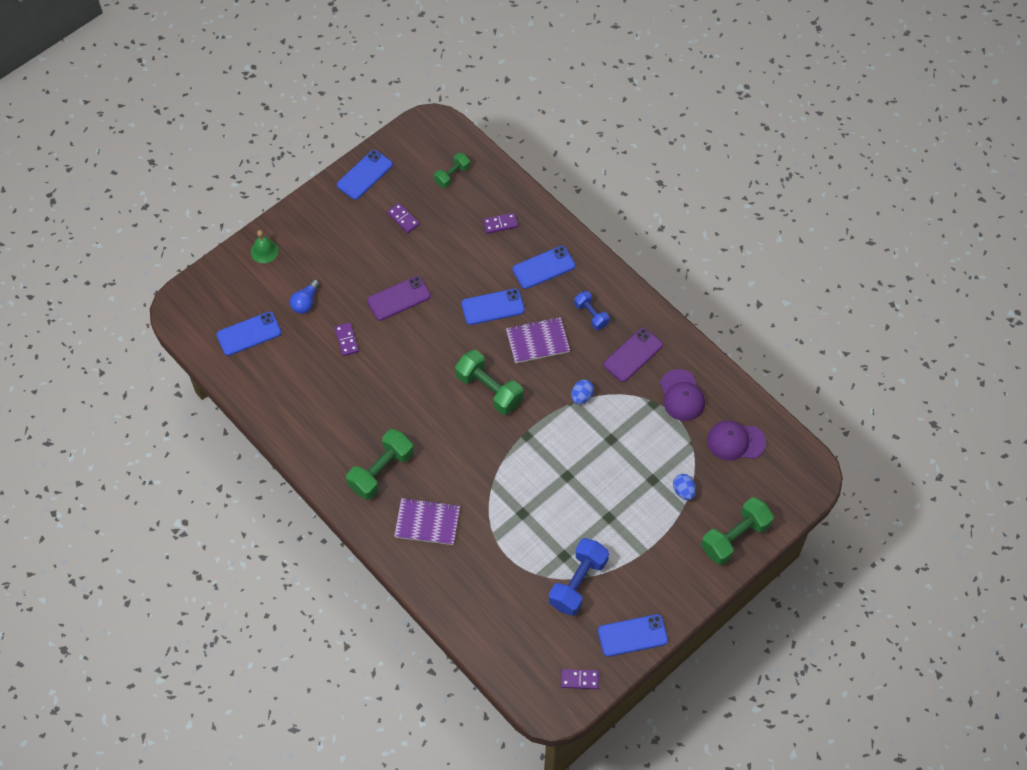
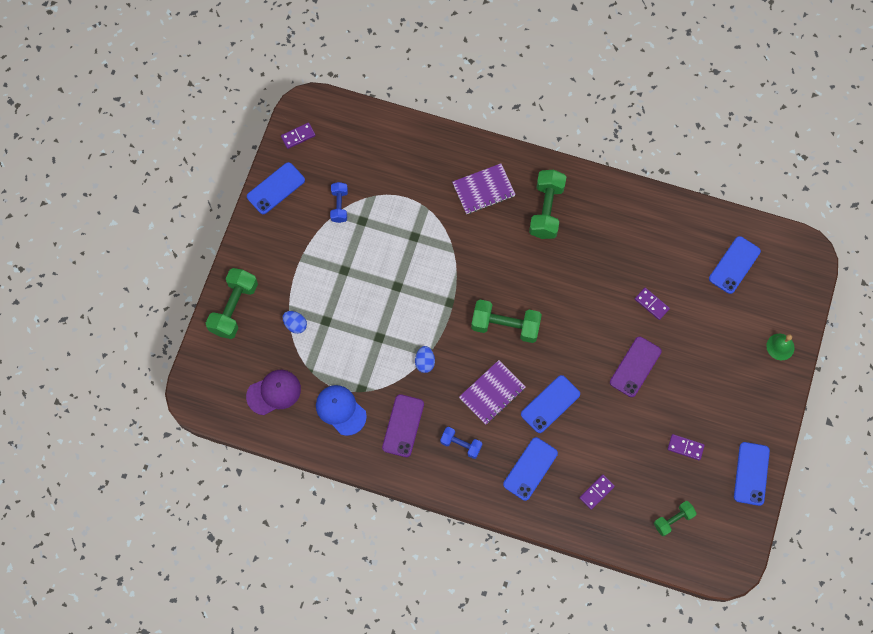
camera: 150 degrees right, 10 degrees up
blue light bulb [290,279,320,314] -> none
green dumbbell [434,153,470,188] -> green dumbbell turned 45 degrees clockwise [654,501,697,536]
blue dumbbell [549,538,609,616] -> blue dumbbell [330,182,348,223], size x0.58
purple cap [660,369,705,421] -> blue cap [316,385,367,436]

